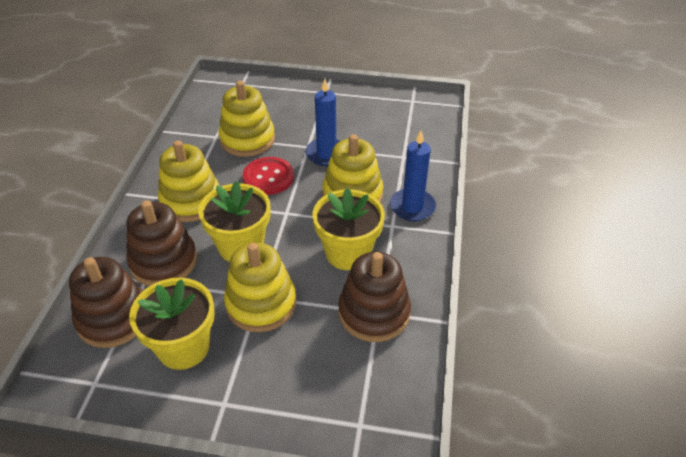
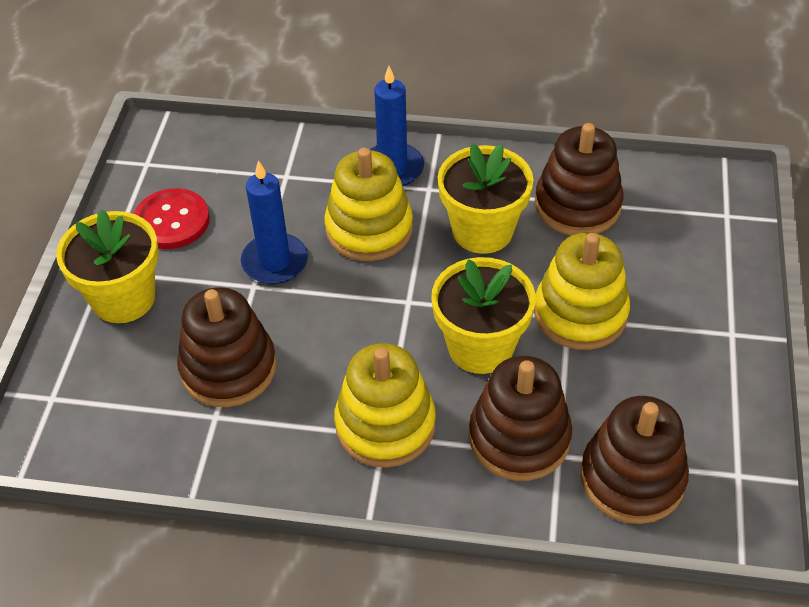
camera: 90 degrees left, 5 degrees up
yellow flower pot [129,278,215,370] -> yellow flower pot moved to [56,209,159,323]
yellow stacking toy [218,80,275,157] -> brown stacking toy [177,287,277,407]
red button [243,157,294,195] -> red button moved to [134,188,210,249]

